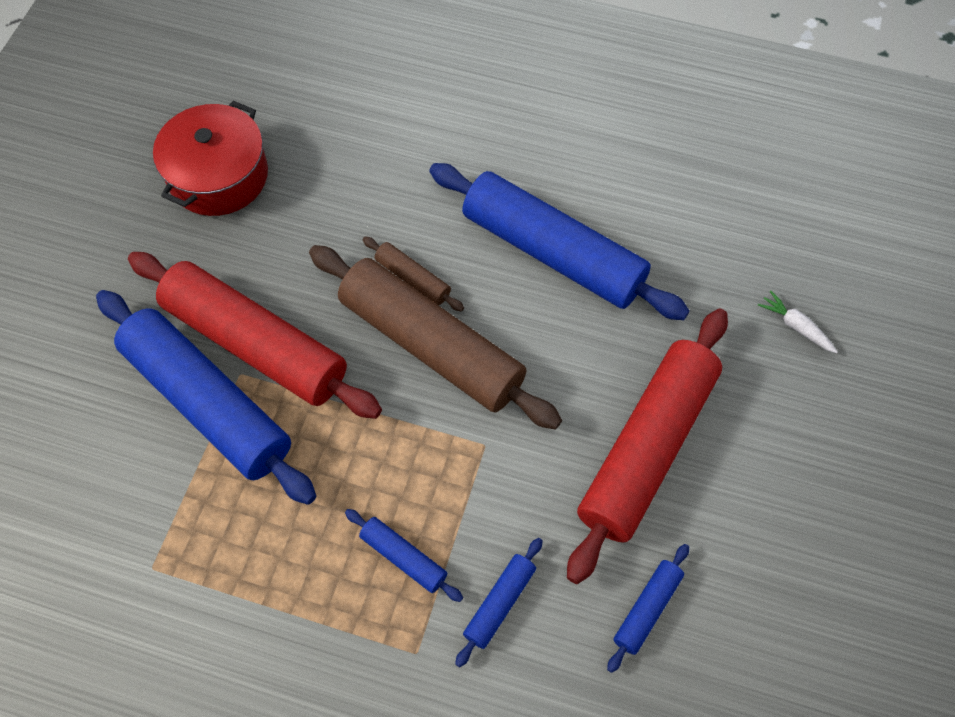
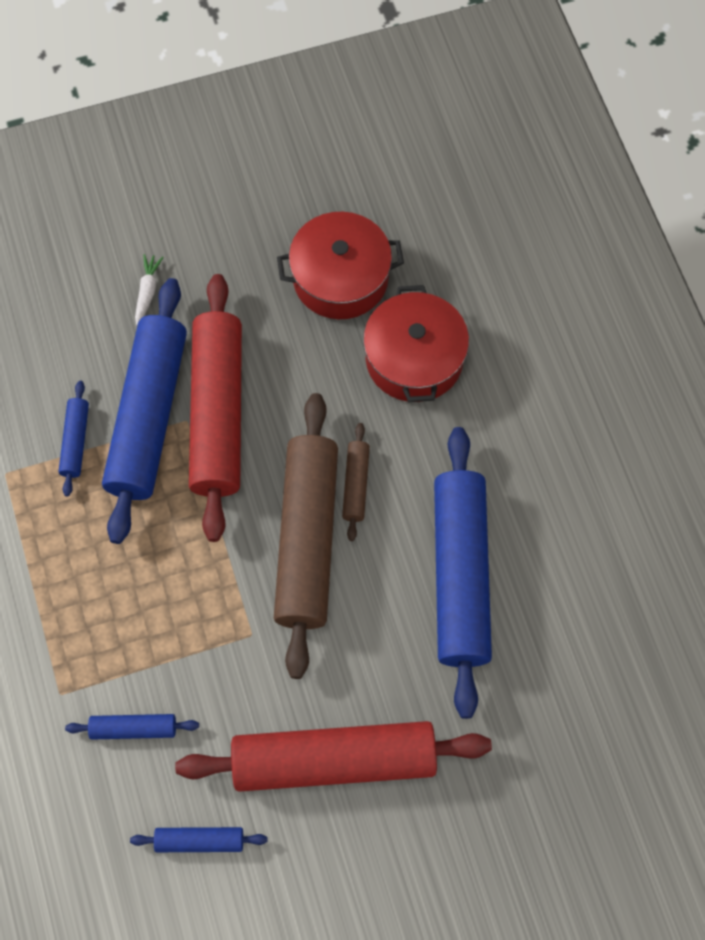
camera: 55 degrees right, 5 degrees up
blue rolling pin [345,509,463,602] -> blue rolling pin moved to [58,381,89,496]
white carrot [758,291,838,353] -> white carrot moved to [135,254,164,326]
none -> red pot [363,285,469,402]

